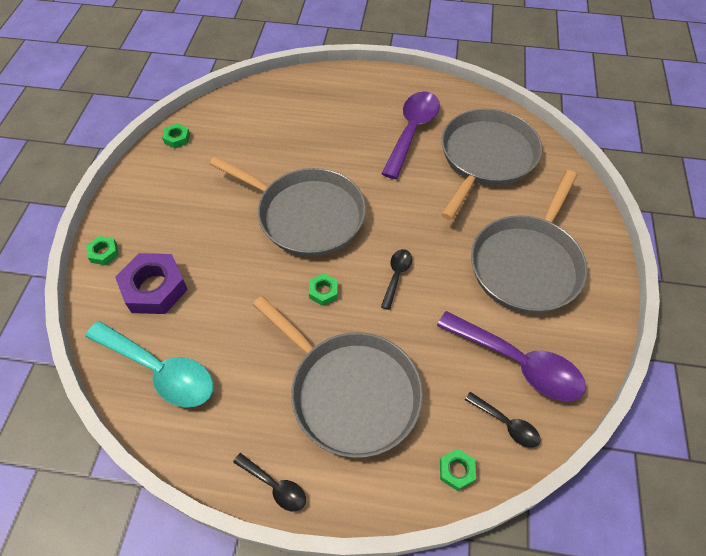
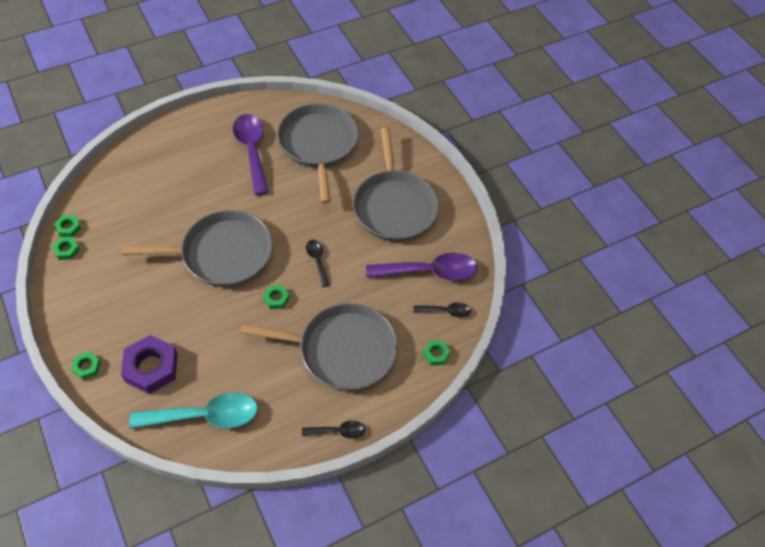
camera: 40 degrees left, 0 degrees up
none -> green nut [54,215,81,237]

